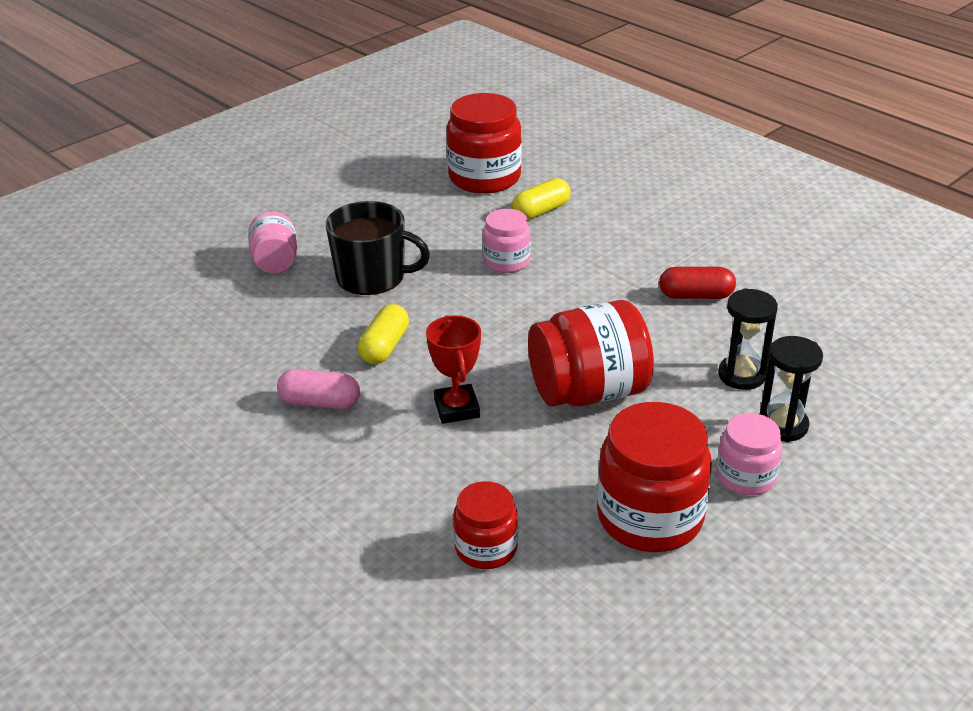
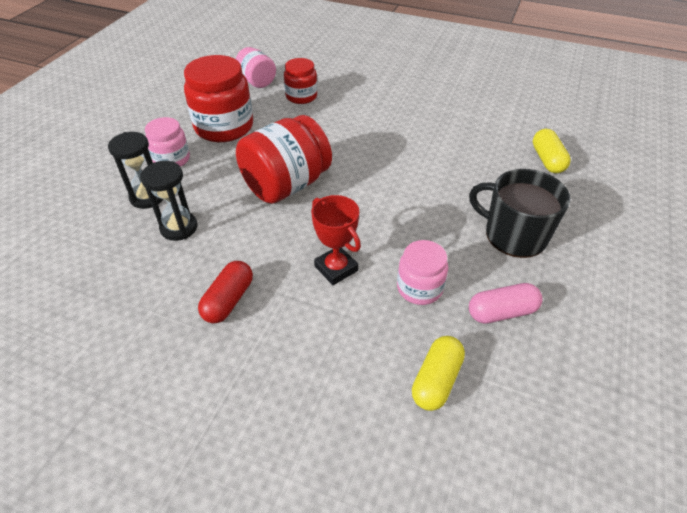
camera: 155 degrees right, 10 degrees up
pink jar [248,211,297,273] -> pink jar moved to [236,47,276,88]
pink capsule [277,369,360,409] -> pink capsule moved to [469,283,542,324]
black mug [326,201,430,295] -> black mug turned 45 degrees clockwise [469,169,570,258]
yellow capsule [358,304,409,364] -> yellow capsule moved to [533,129,571,173]
red trophy [426,315,481,424] -> red trophy moved to [311,195,361,285]
red jar [446,93,522,194] -> none
red capsule [659,267,736,299] -> red capsule turned 45 degrees counterclockwise [198,261,253,323]

